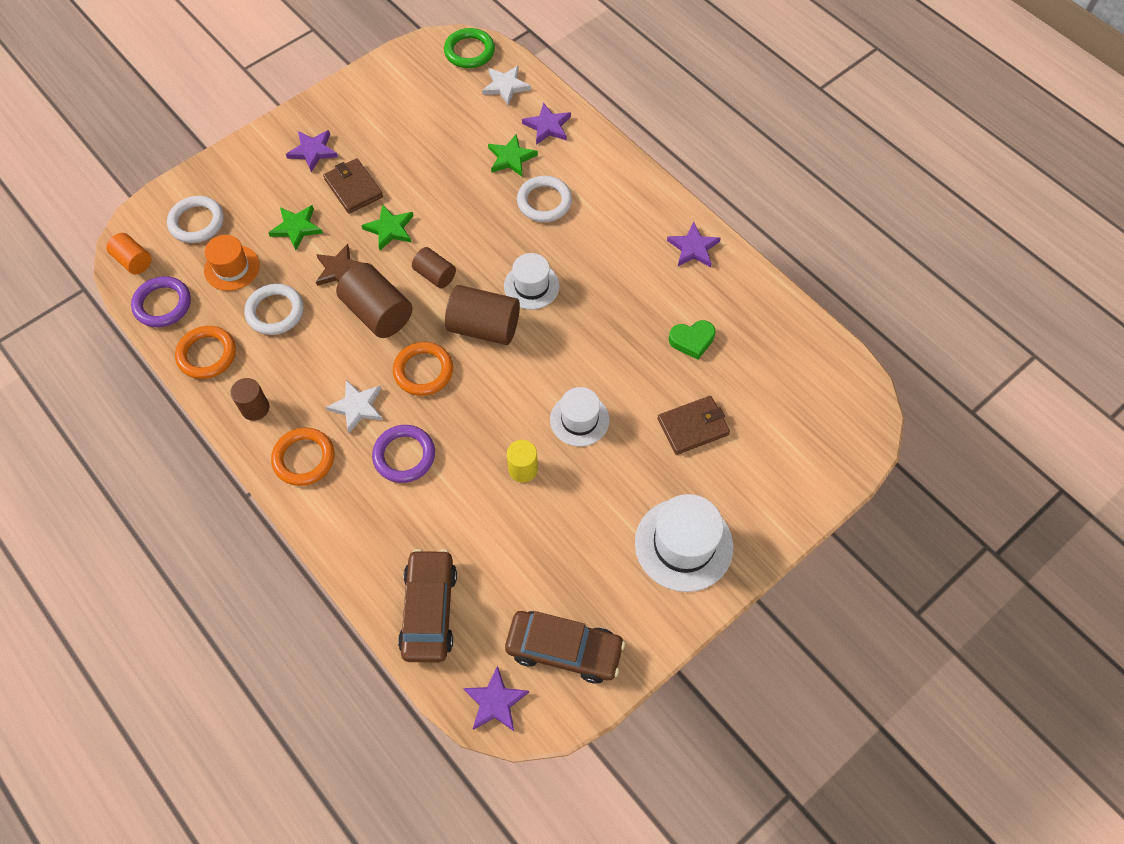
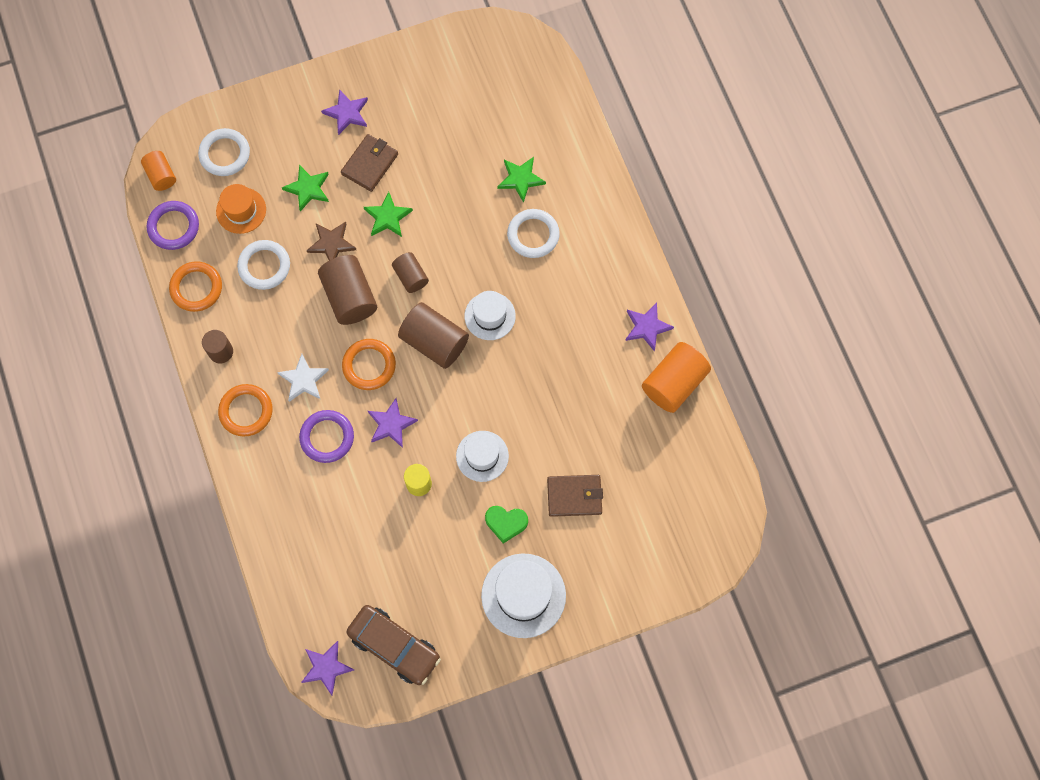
camera: 20 degrees right, 10 degrees up
brown wallet [323,158,383,214] -> brown wallet turned 45 degrees clockwise [341,134,398,192]
brown car [398,549,457,662] -> none
green ring [444,28,495,68] -> none
white star [482,66,531,106] -> none
purple star [522,102,571,145] -> purple star moved to [368,398,418,448]
green heart [669,320,716,360] -> green heart moved to [485,506,528,544]
none -> orange cylinder [642,342,711,413]

